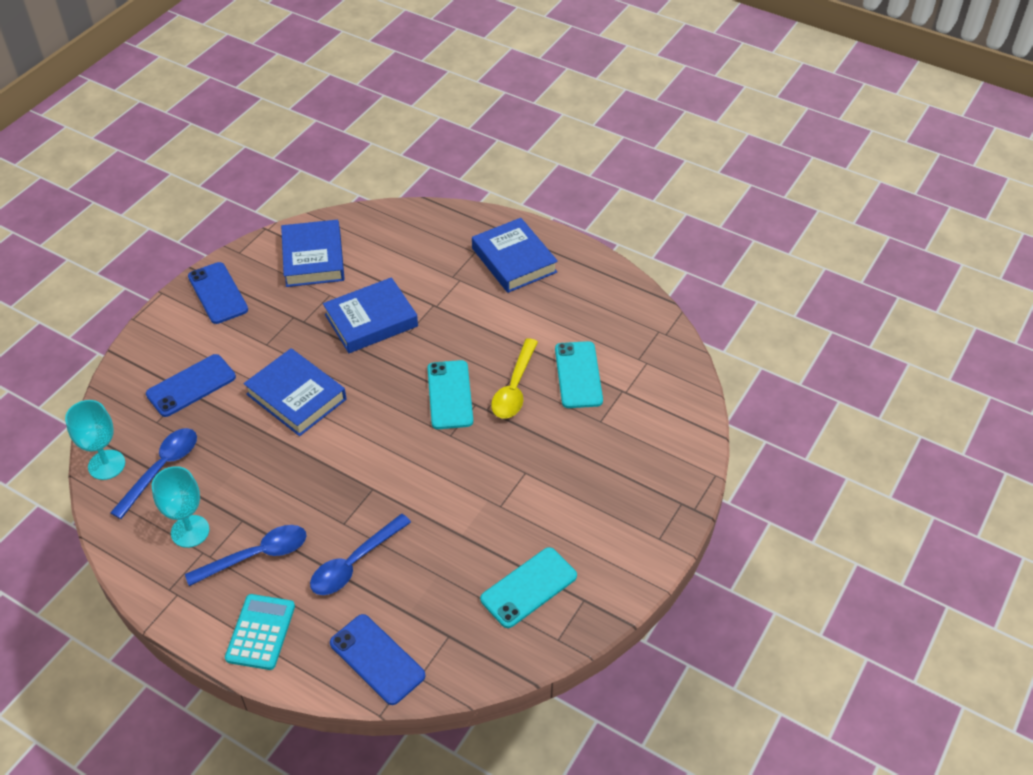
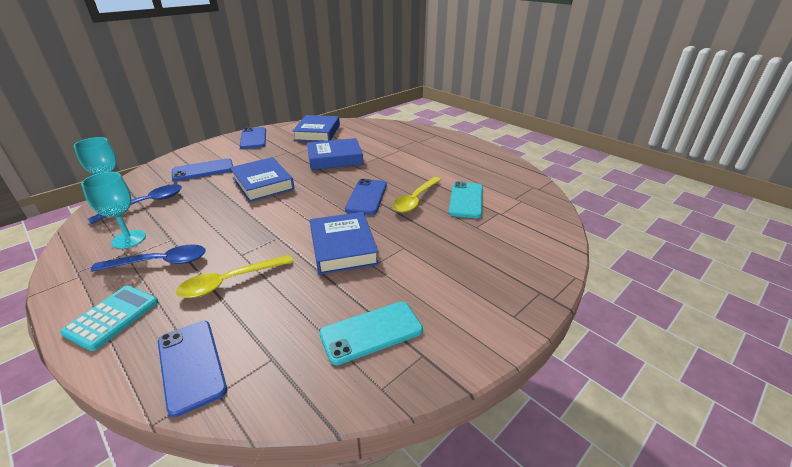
camera: 15 degrees right, 15 degrees down
blue spoon [310,514,411,595] -> yellow spoon [176,255,293,298]
turquoise phone [427,360,473,429] -> blue phone [345,179,387,215]
blue book [472,218,558,293] -> blue book moved to [310,212,379,275]

